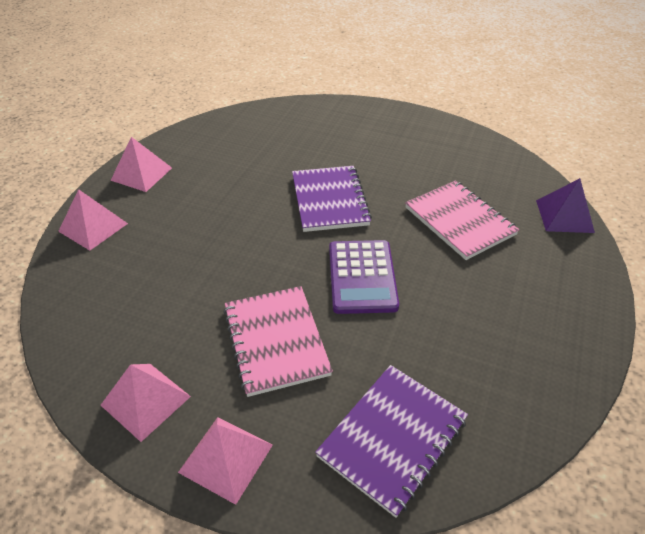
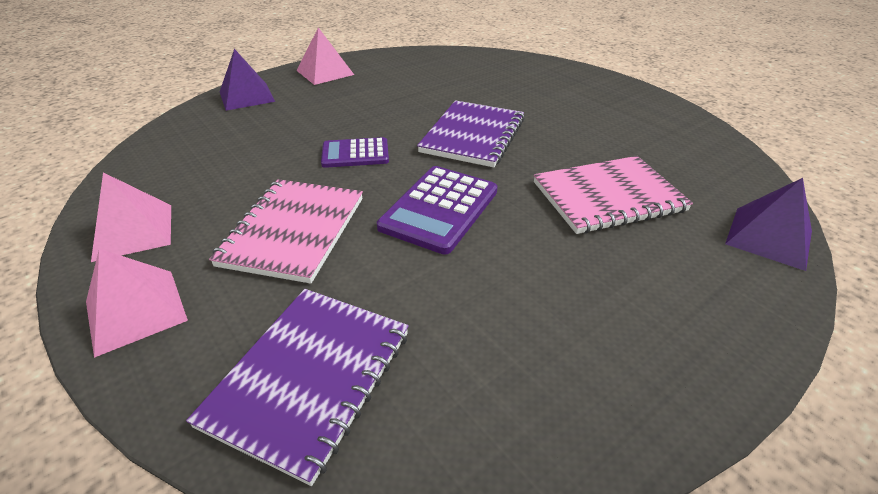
camera: 30 degrees right, 5 degrees down
pink pyramid [58,189,128,251] -> purple pyramid [220,49,275,111]
purple notebook [315,365,468,518] -> purple notebook turned 45 degrees counterclockwise [186,289,409,486]
pink notebook [405,180,519,260] -> pink notebook turned 75 degrees clockwise [534,156,693,234]
none -> purple calculator [321,137,389,168]

